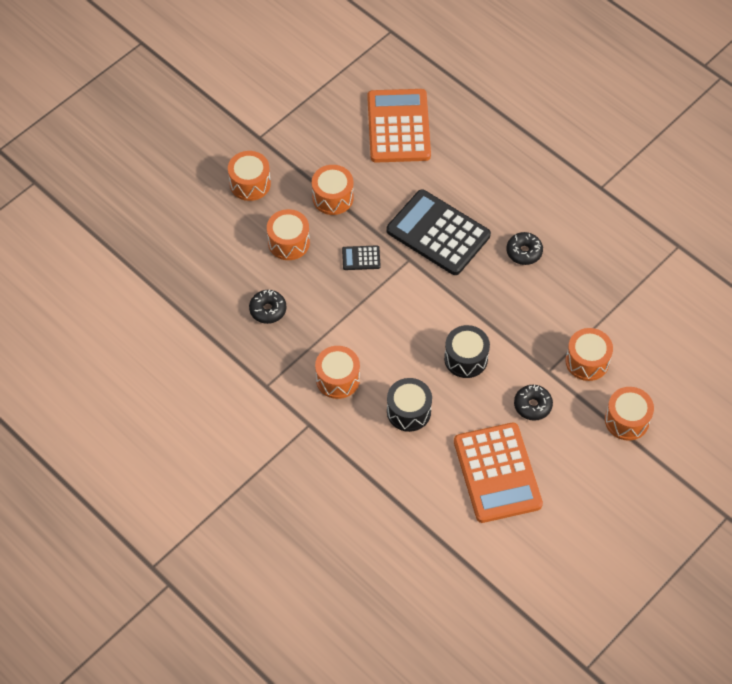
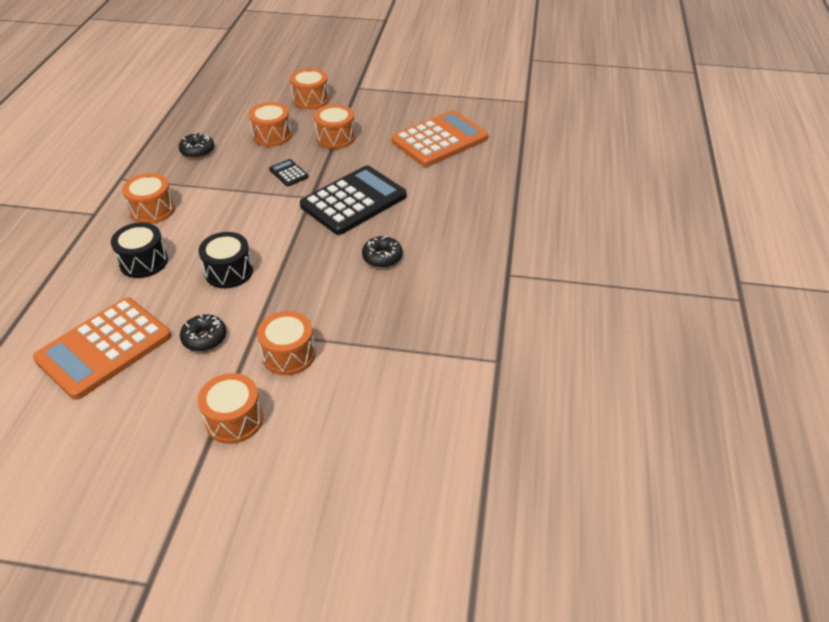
camera: 55 degrees right, 15 degrees down
black calculator [387,189,491,275] -> black calculator turned 45 degrees clockwise [300,165,407,235]

